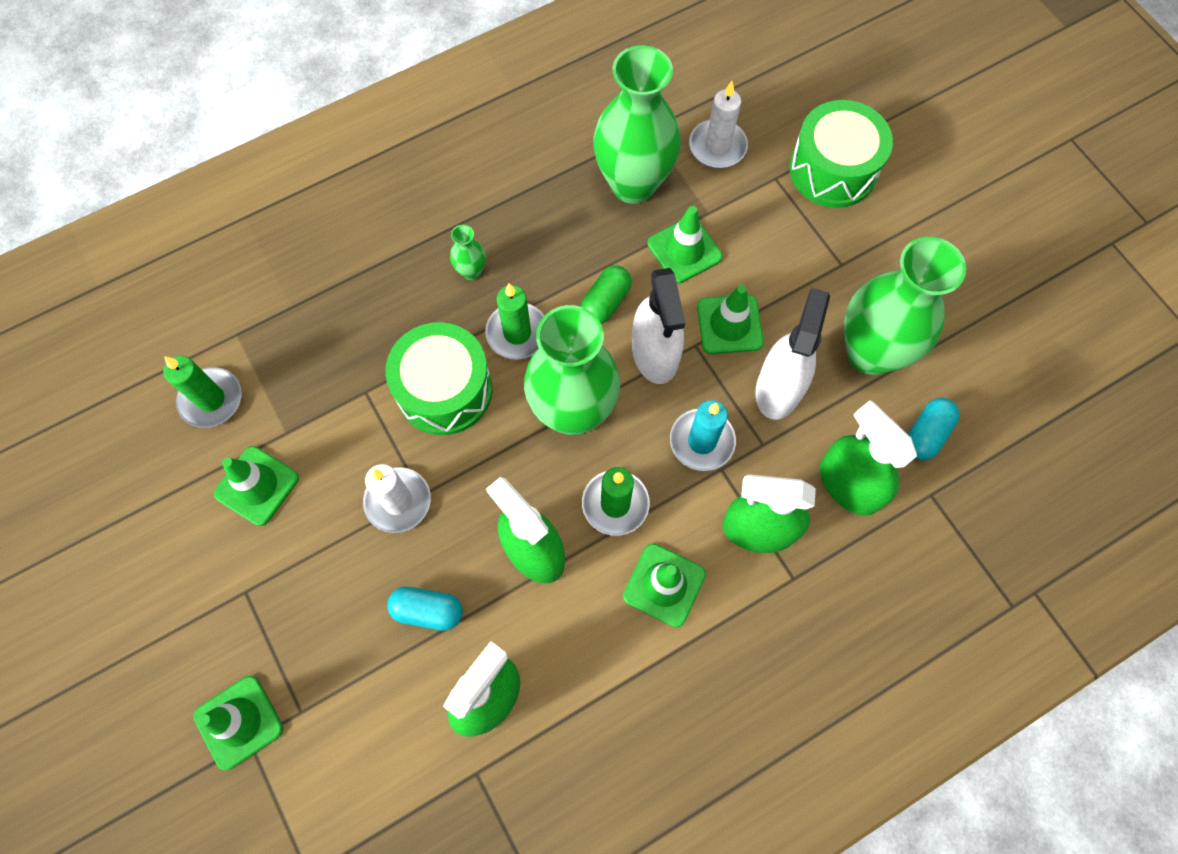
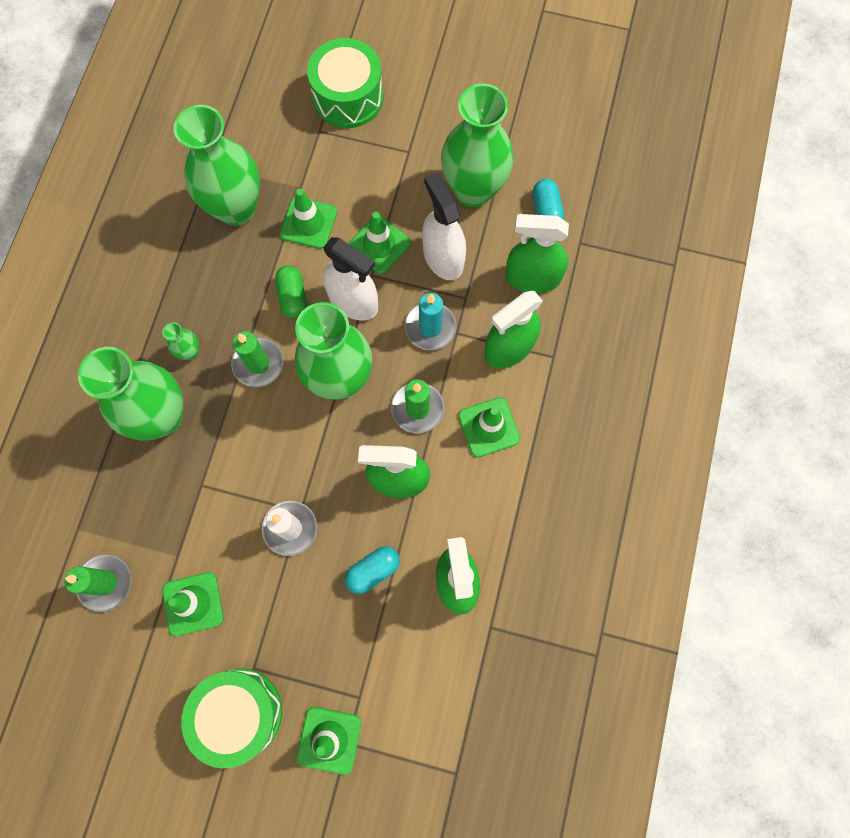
camera: 45 degrees left, 5 degrees up
green drum [385,322,492,435] -> green drum moved to [181,668,282,769]
white candle [689,81,748,168] -> none
none -> green vase [78,347,184,440]

